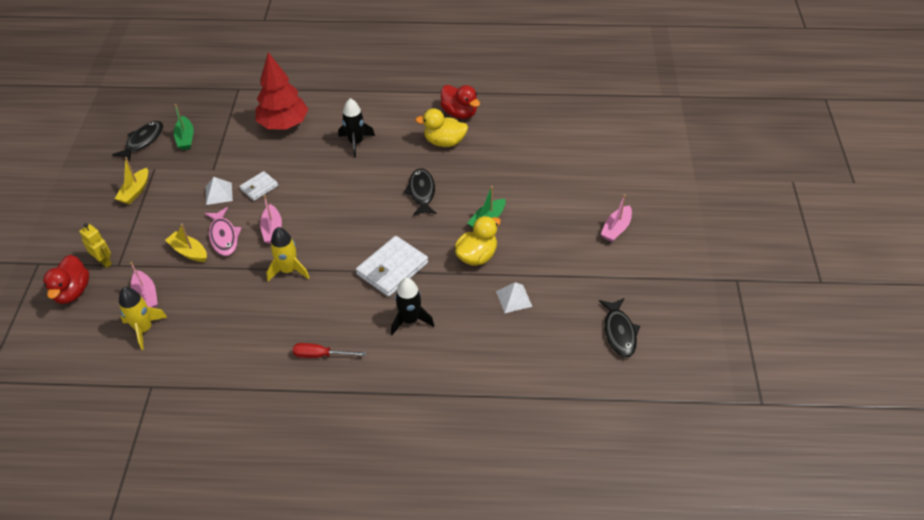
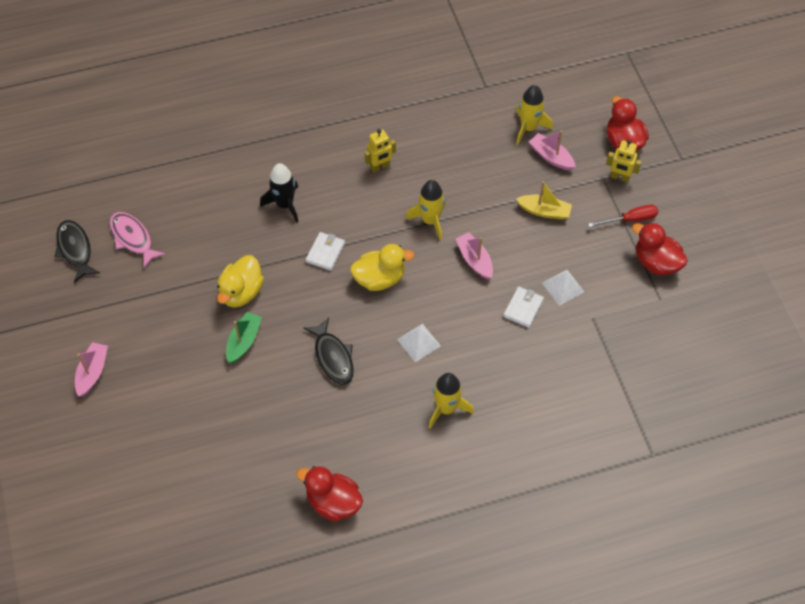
camera: 160 degrees right, 10 degrees up
black fish [112,121,163,162] -> none
yellow boat [115,157,148,205] -> red duck [632,222,688,276]
green boat [174,104,194,150] -> none
pink fish [204,207,242,256] -> pink fish moved to [110,212,166,269]
red tree [255,52,309,129] -> none
red screwdriver [293,343,366,358] -> red screwdriver moved to [588,205,658,227]
black rocket [338,98,375,157] -> yellow rocket [428,373,474,429]
white wallet [356,236,428,297] -> white wallet [306,232,345,271], size x0.57
yellow duck [415,108,468,147] -> yellow duck moved to [350,244,414,291]
white pyramid [496,282,532,313] -> white pyramid moved to [397,323,441,362]
none -> yellow robot [365,129,396,173]

